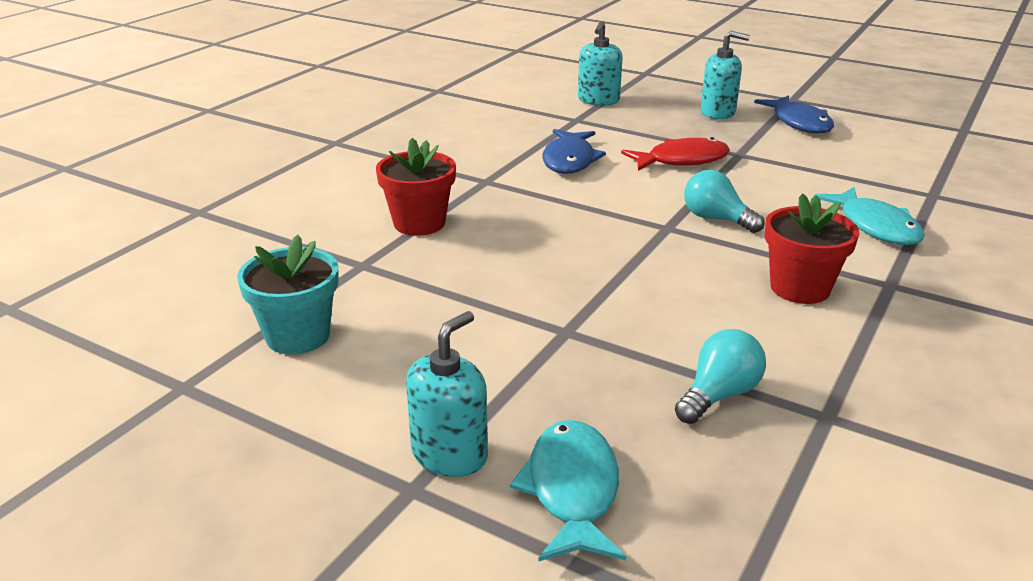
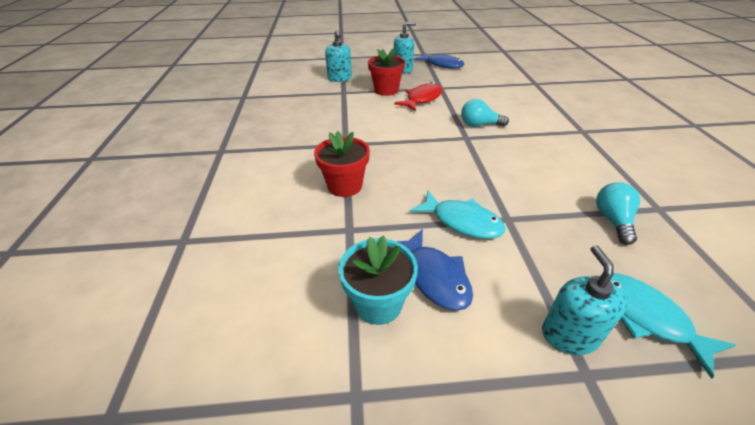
camera: 35 degrees left, 10 degrees up
blue fish [542,129,606,174] -> blue fish moved to [396,229,473,311]
red flower pot [765,193,859,304] -> red flower pot moved to [368,49,405,96]
turquoise fish [814,187,925,245] -> turquoise fish moved to [410,191,506,239]

